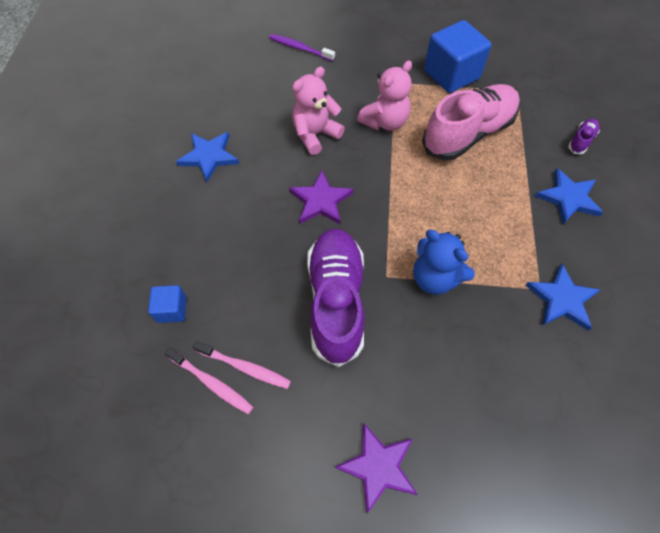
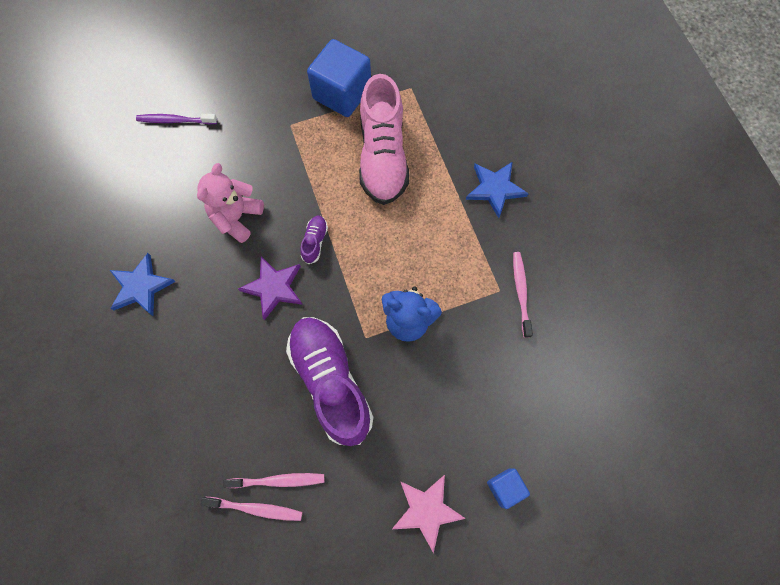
camera: 25 degrees left, 10 degrees up
blue cube [148,285,187,323] -> blue cube moved to [487,468,530,509]
purple star [335,423,418,514] -> pink star [392,475,466,553]
pink teddy bear [357,60,412,131] -> none
pink shoe [422,84,520,160] -> pink shoe turned 150 degrees clockwise [359,74,409,205]
blue star [525,264,600,331] -> pink toothbrush [513,252,533,338]
purple shoe [568,119,600,155] -> purple shoe moved to [300,215,328,264]

